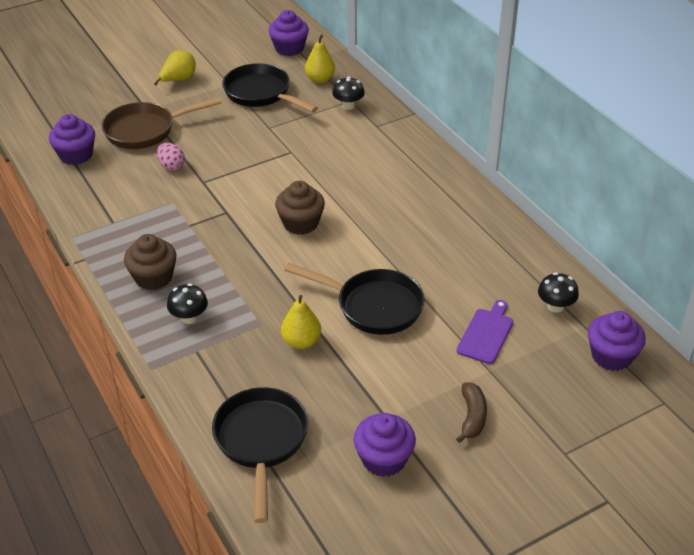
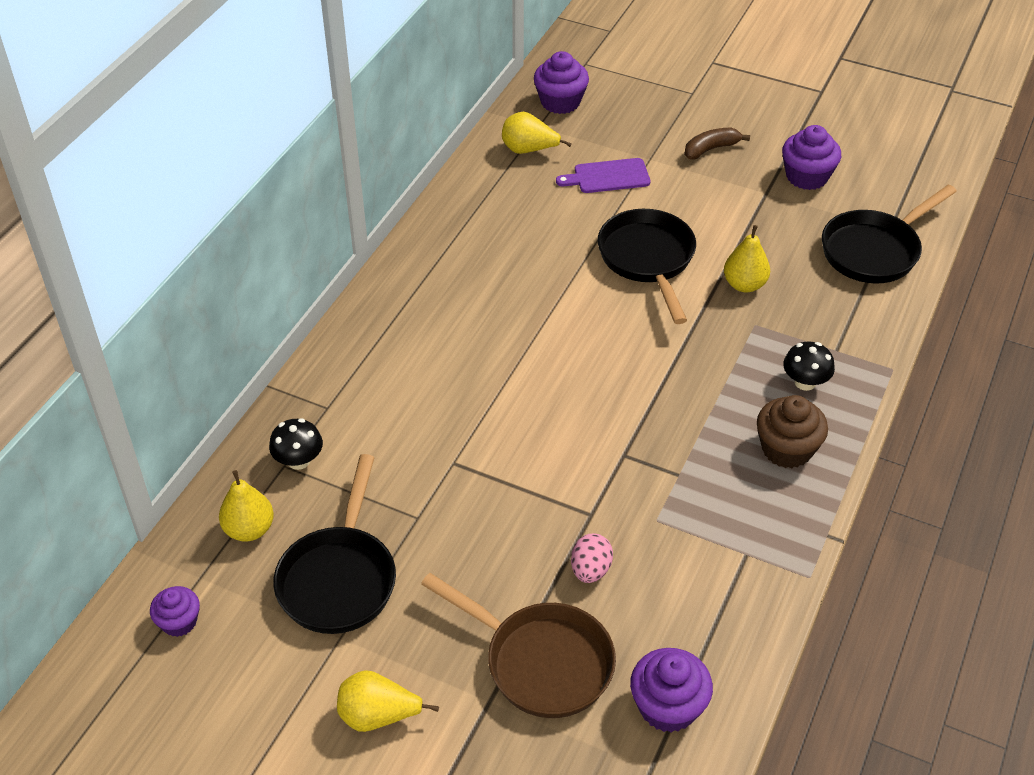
camera: 125 degrees left, 5 degrees up
purple cupcake [269,10,309,56] -> purple cupcake [150,586,200,637], size x0.63
brown cupcake [275,181,325,235] -> none
black mushroom [538,272,579,313] -> yellow pear [502,112,572,154]

